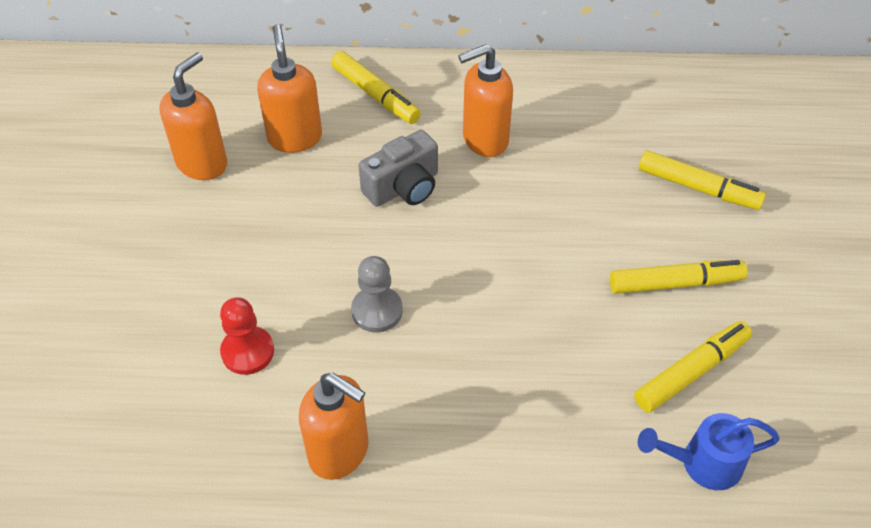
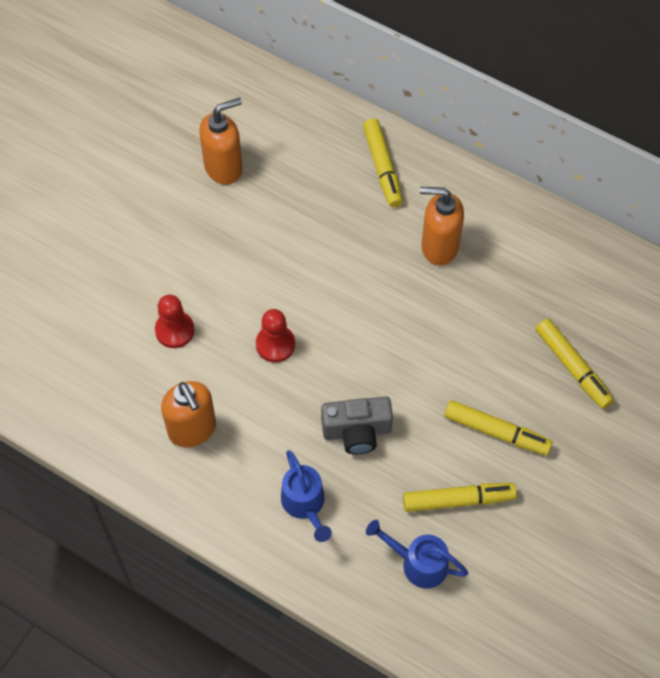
camera: 30 degrees right, 10 degrees up
orange soap dispenser [257,24,322,153] -> none
grey pawn [351,256,403,332] -> red pawn [256,309,295,362]
grey camera [359,130,438,207] -> grey camera moved to [321,396,393,454]
none -> blue watering can [281,450,332,542]

